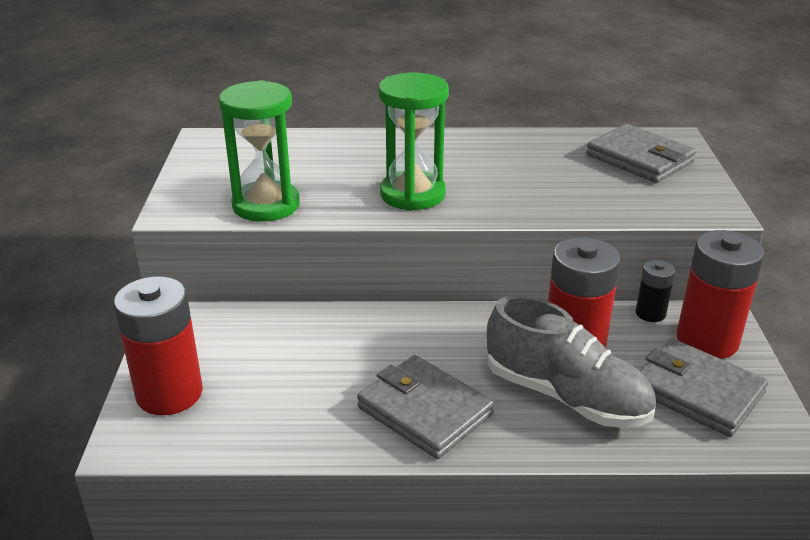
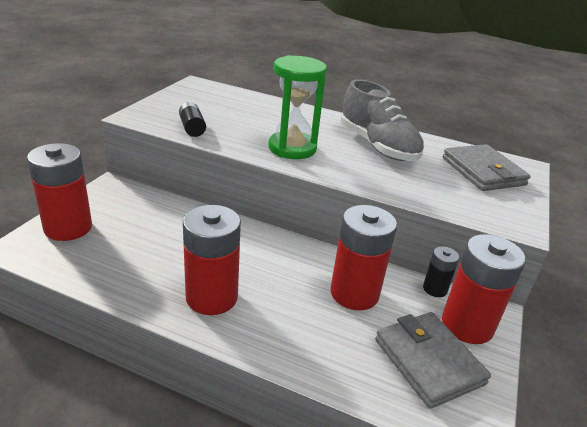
camera: 20 degrees right, 0 degrees up
green hourglass [219,80,300,222] -> black battery [179,102,206,137]
grey wallet [357,355,494,459] -> red battery [183,205,241,315]
grey shoe [487,295,656,428] -> grey shoe moved to [340,79,424,161]

